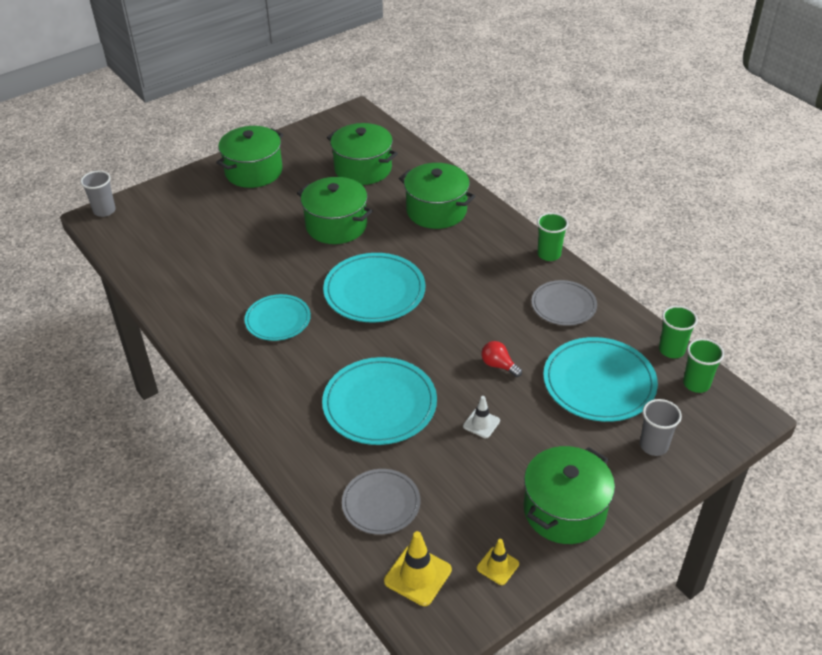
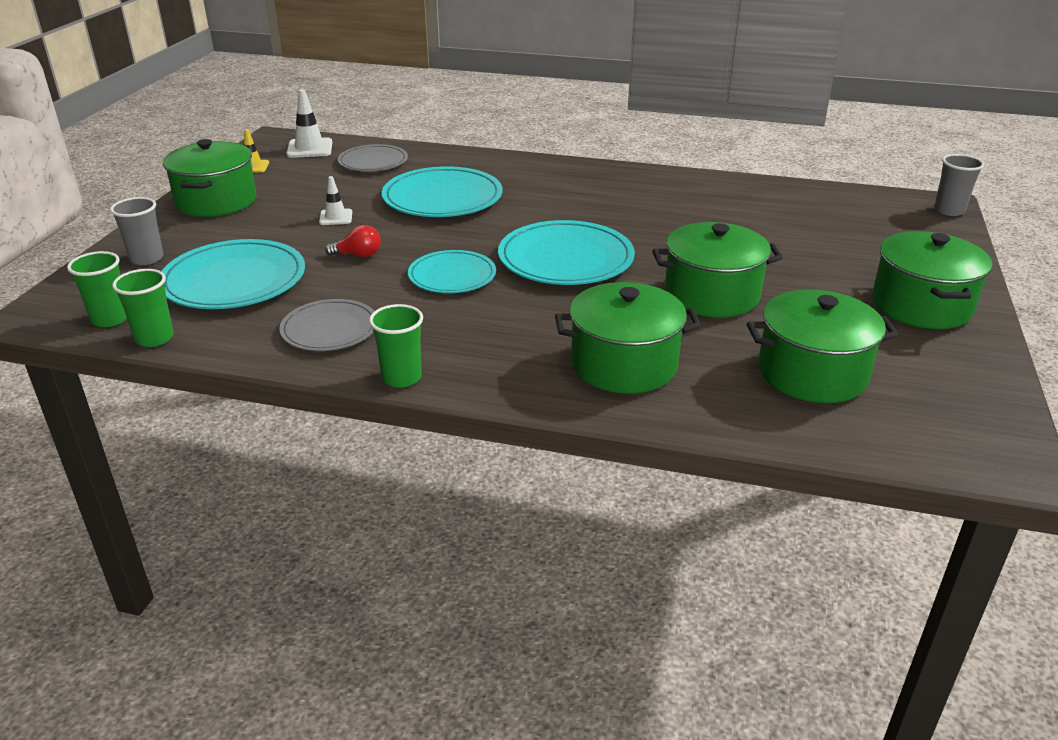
camera: 140 degrees right, 10 degrees down
turquoise plate [245,294,311,341] -> turquoise plate moved to [408,250,496,293]
yellow traffic cone [384,531,452,606] -> white traffic cone [286,89,332,158]

